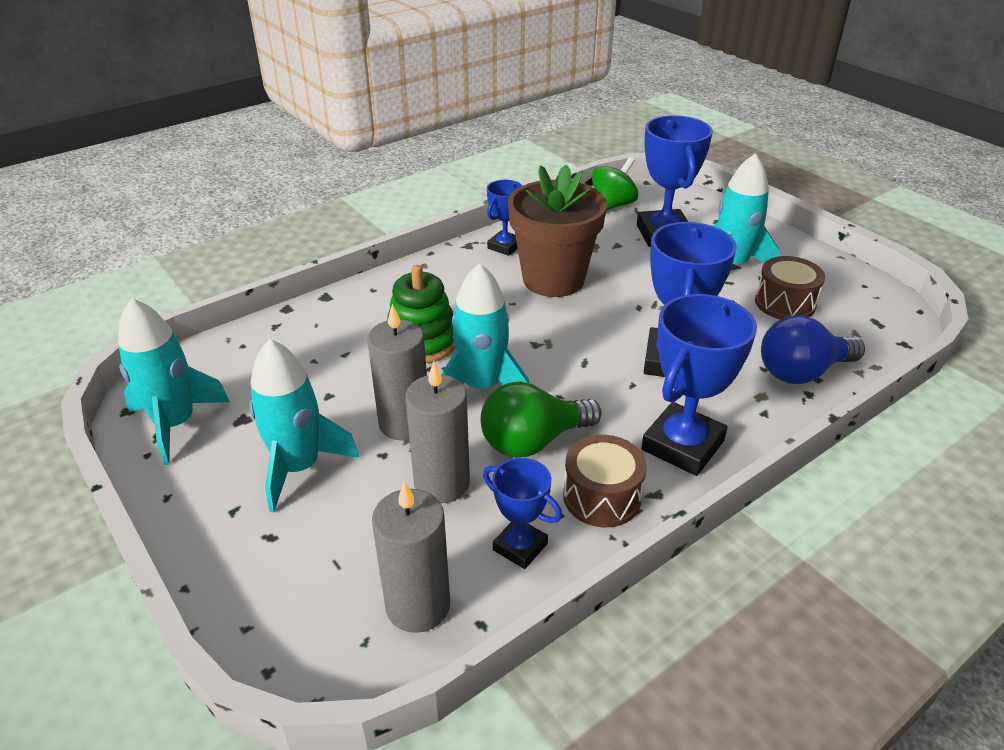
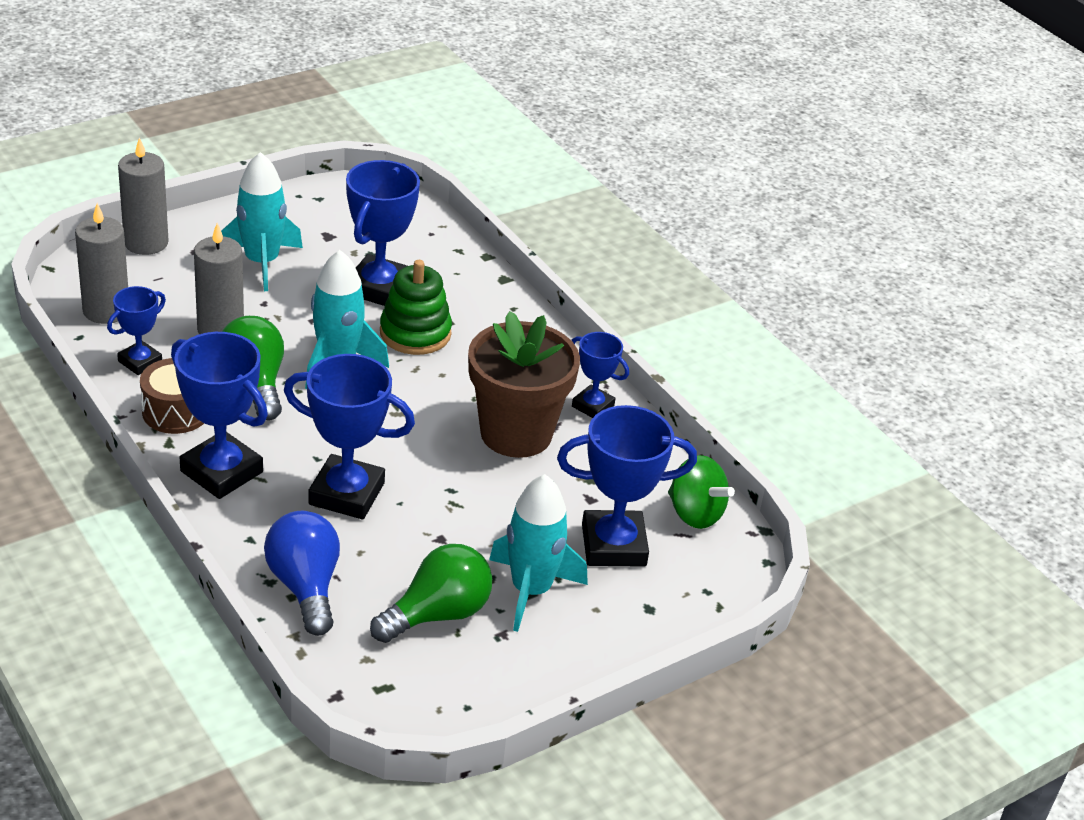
camera: 90 degrees right, 0 degrees up
turquoise rocket [118,298,230,465] -> none
grey candle [368,304,427,441] -> grey candle moved to [118,137,169,255]
brown drum [755,256,825,319] -> green light bulb [370,544,492,643]
none -> blue trophy [346,160,420,306]

